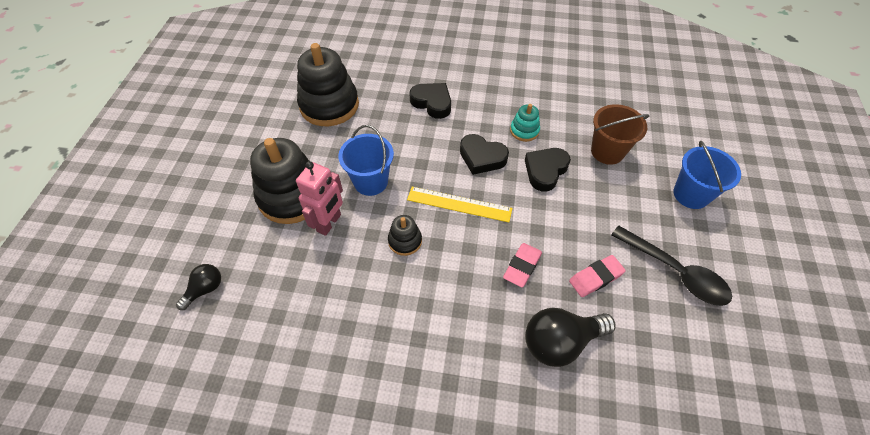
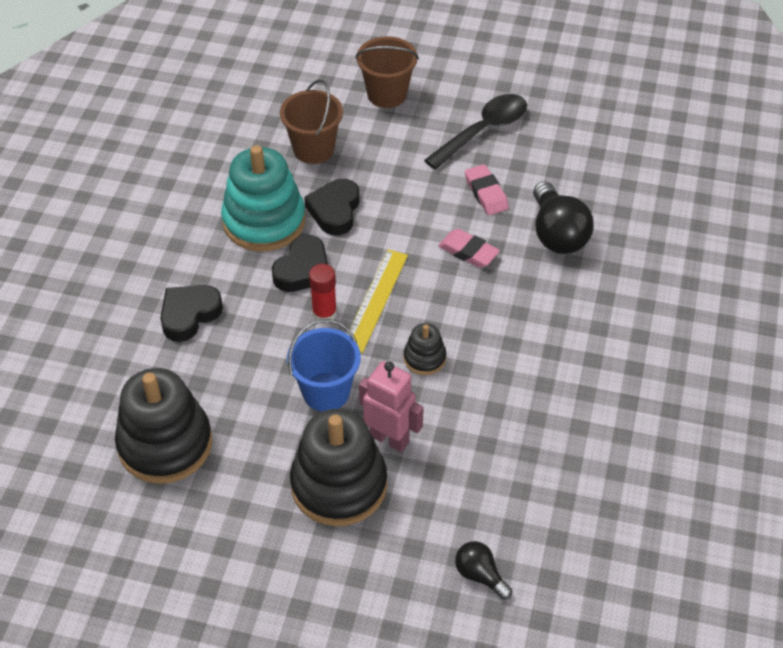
camera: 85 degrees left, 5 degrees down
turquoise stacking toy [510,104,540,142] -> turquoise stacking toy [221,145,305,251], size x2.11
black heart [525,148,571,192] -> black heart turned 60 degrees clockwise [304,179,359,235]
blue bucket [673,141,741,209] -> brown bucket [355,36,419,108]
none -> red glue stick [309,264,337,323]

